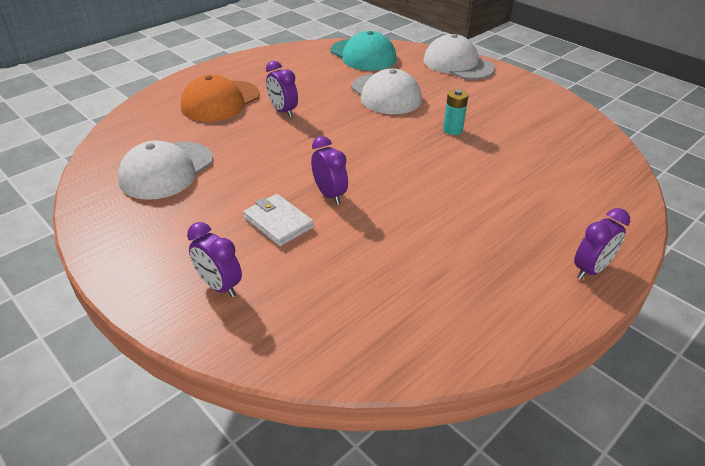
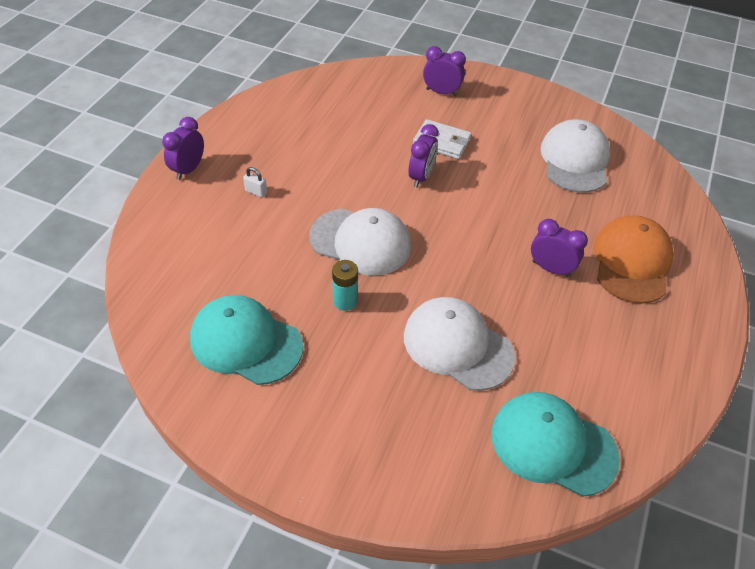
camera: 155 degrees right, 10 degrees up
purple clock [311,136,348,204] -> purple clock turned 105 degrees counterclockwise [409,124,439,188]
white cap [424,34,495,80] -> white cap moved to [309,208,411,275]
none -> turquoise cap [190,295,303,385]
none -> white padlock [243,167,267,198]

